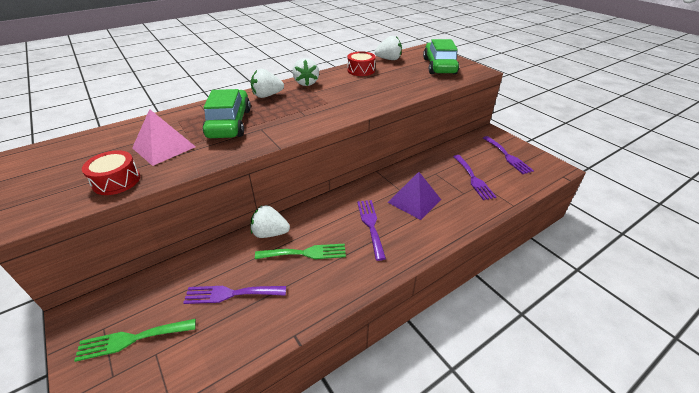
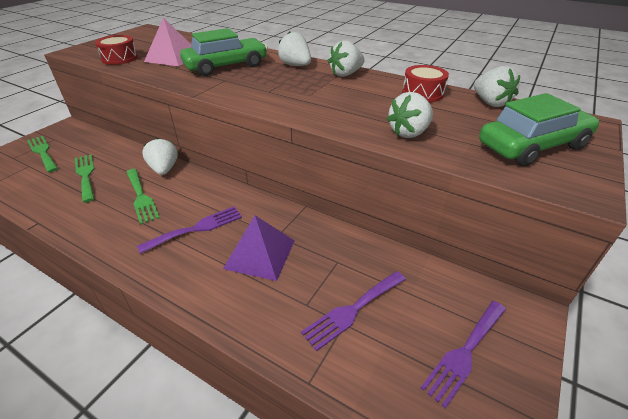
camera: 65 degrees right, 0 degrees up
purple fork [183,286,286,304] -> green fork [75,154,94,203]
none -> white strawberry [386,92,433,138]

